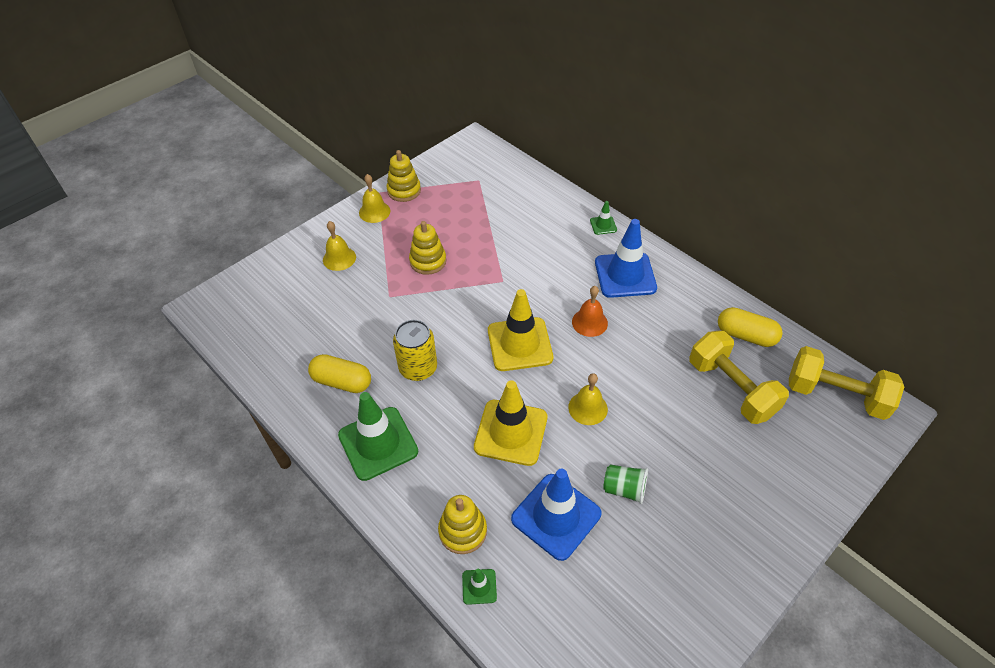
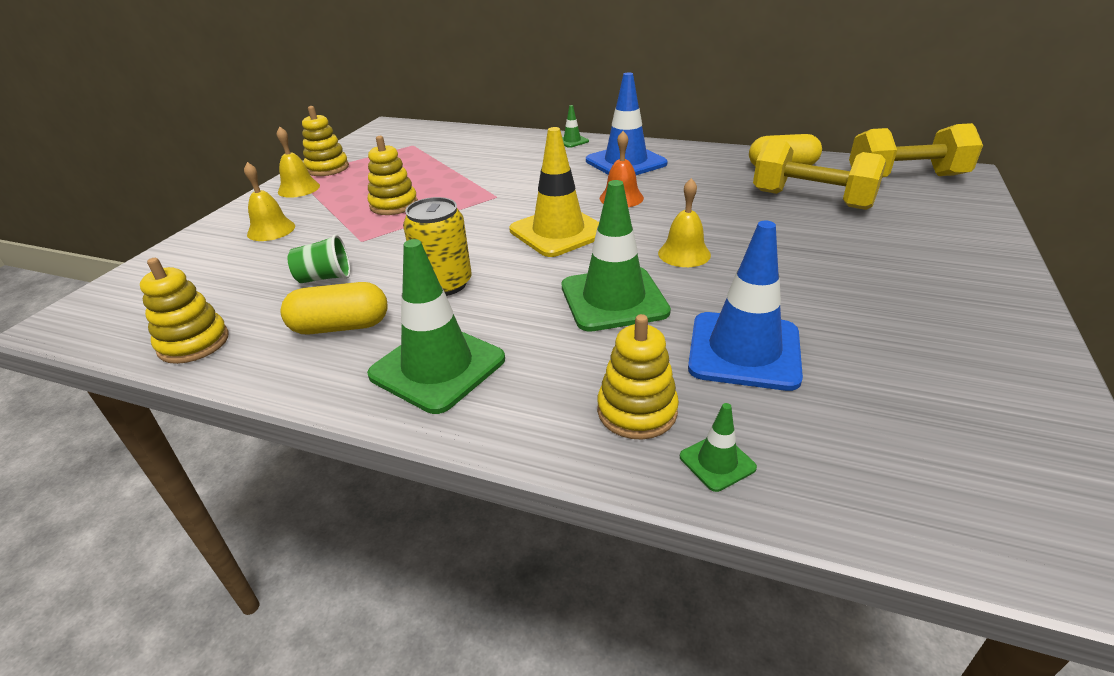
camera: 25 degrees left, 15 degrees down
yellow traffic cone [474,380,547,466] -> green traffic cone [561,180,671,332]
green cup [603,464,648,504] -> green cup moved to [288,234,350,283]
none -> yellow stacking toy [140,258,229,364]

